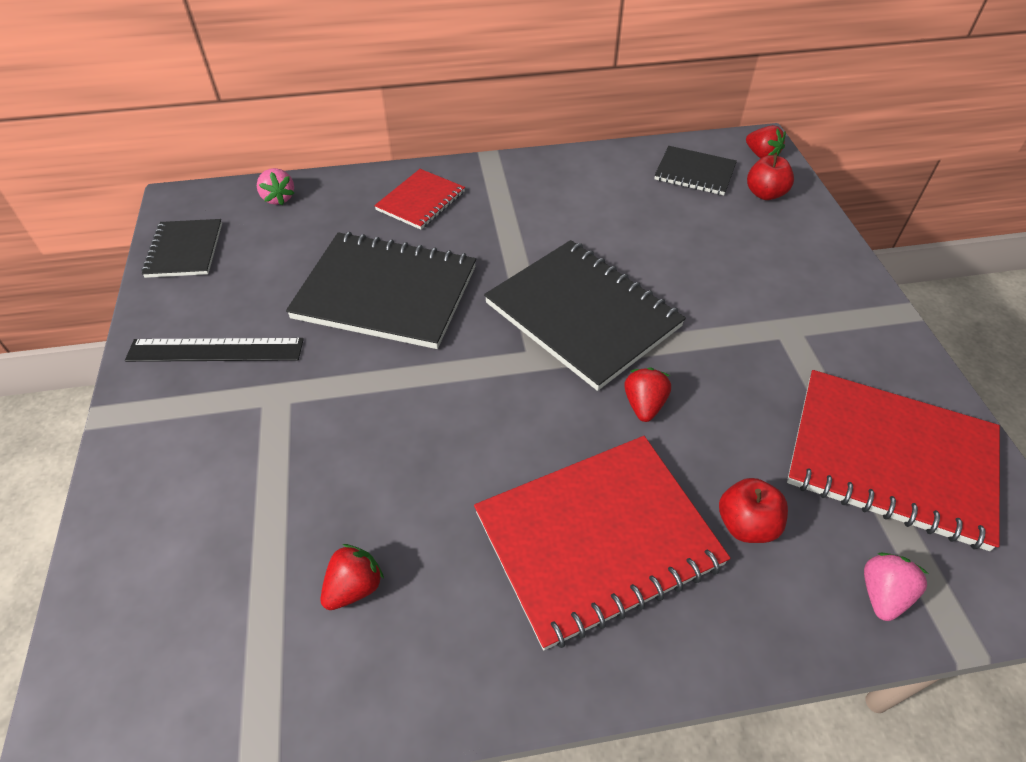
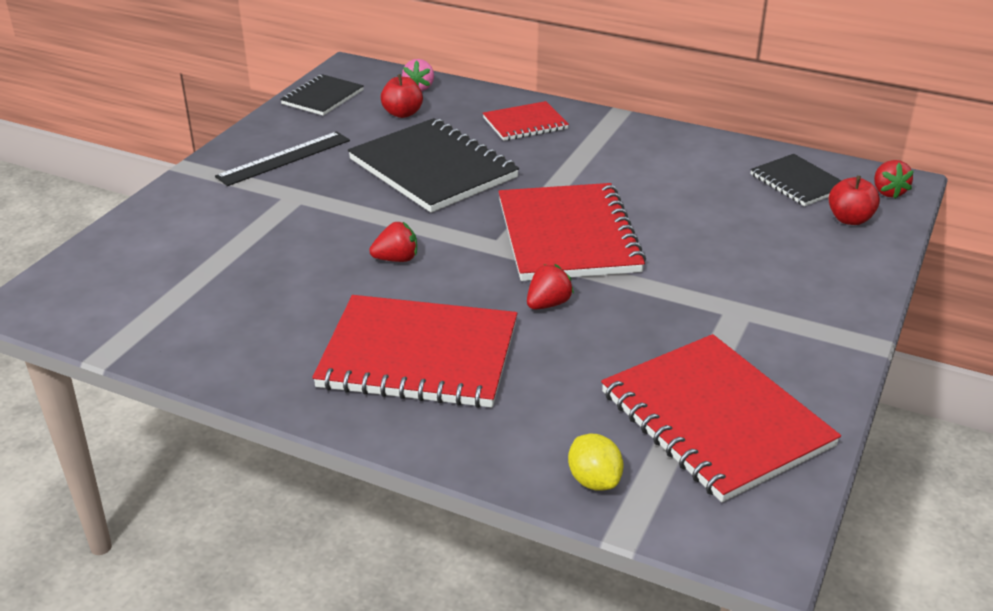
camera: 35 degrees right, 15 degrees down
black ruler [125,338,304,362] -> black ruler turned 75 degrees counterclockwise [215,131,350,186]
red strawberry [320,544,384,610] -> red strawberry moved to [369,222,417,262]
black notebook [484,240,686,391] -> red notebook [499,183,646,281]
red apple [719,478,788,543] -> red apple moved to [381,74,423,118]
pink strawberry [864,552,928,621] -> yellow lemon [568,434,624,491]

